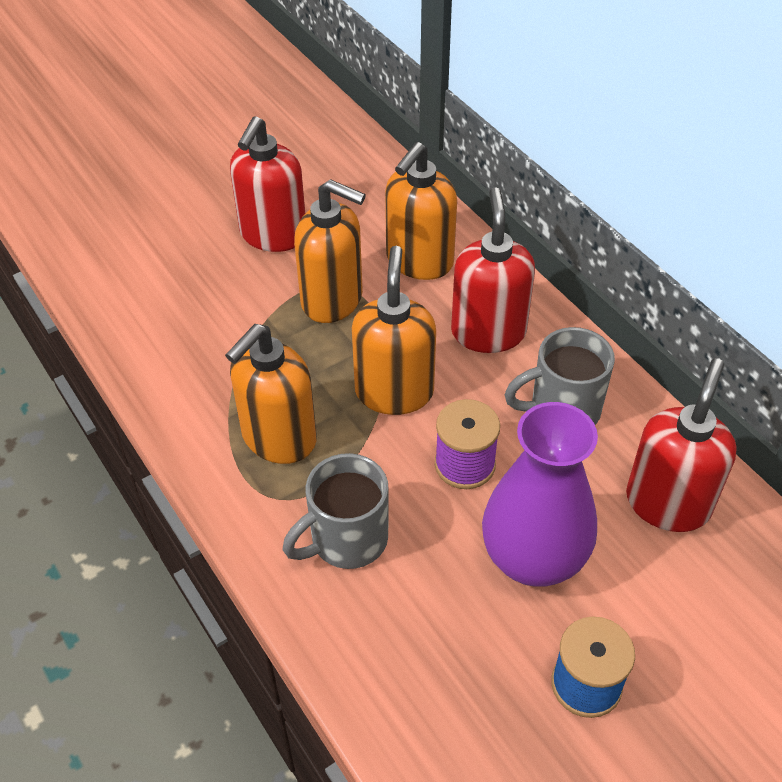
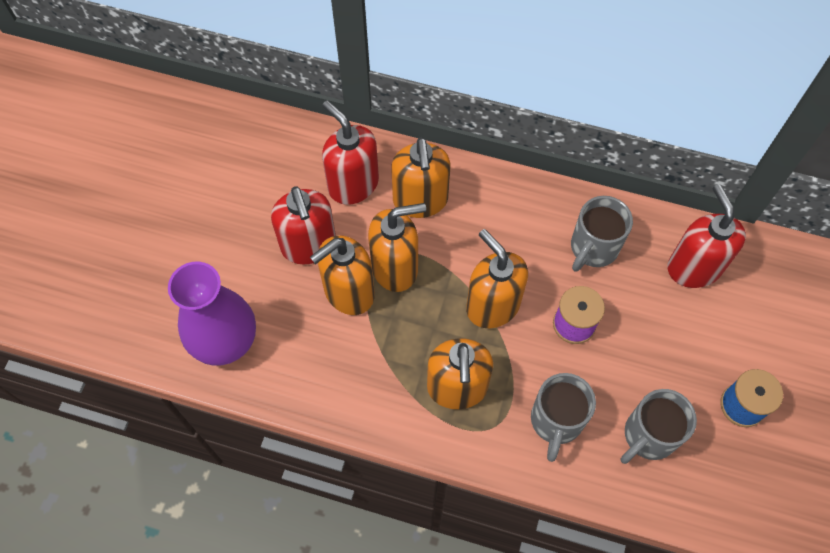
camera: 40 degrees left, 15 degrees up
red soap dispenser [451,187,535,353] -> red soap dispenser moved to [322,101,379,205]
purple vase [482,402,598,587] -> purple vase moved to [168,262,256,366]
none -> orange soap dispenser [310,235,375,315]
none -> grey mug [621,389,697,464]

